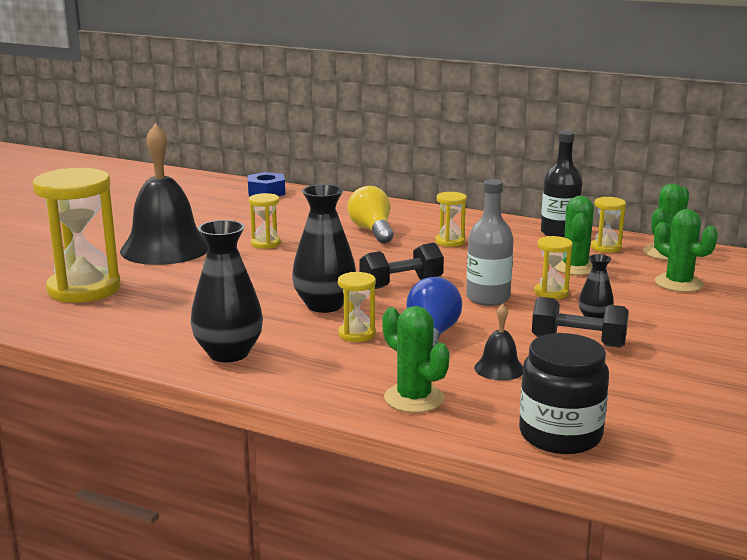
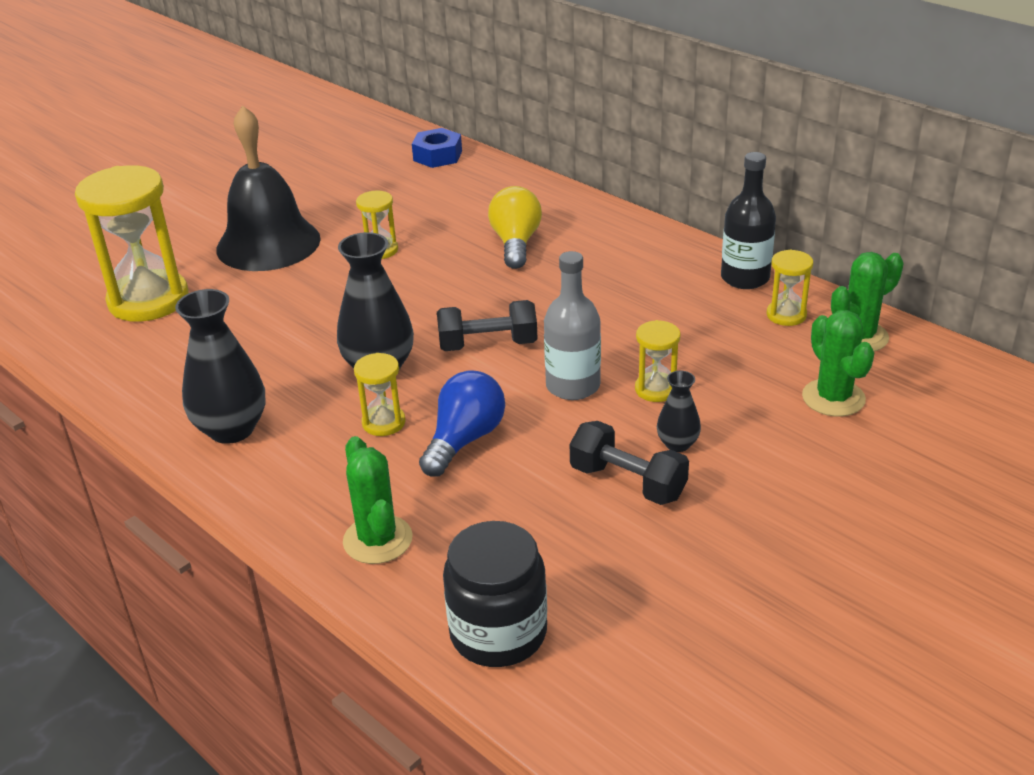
camera: 20 degrees right, 15 degrees up
yellow hourglass [435,192,467,247] -> none
black bell [474,304,523,381] -> none
green cactus [556,196,594,275] -> none

